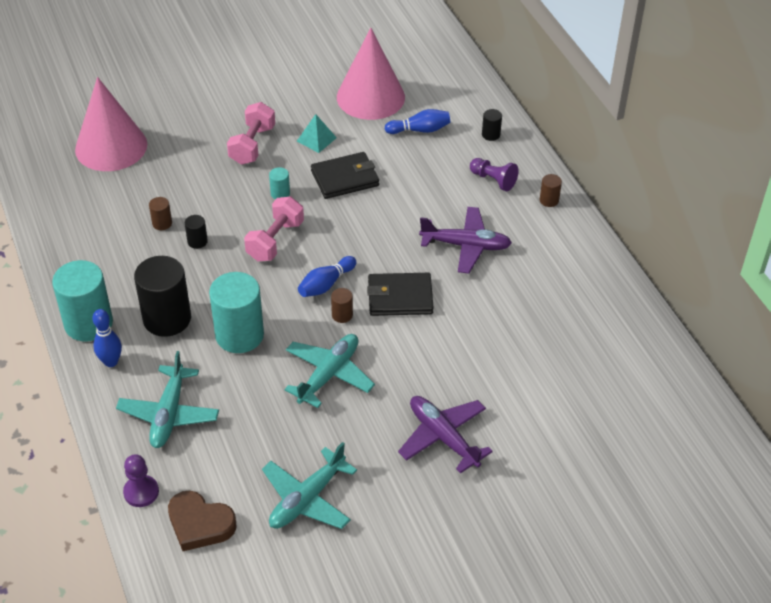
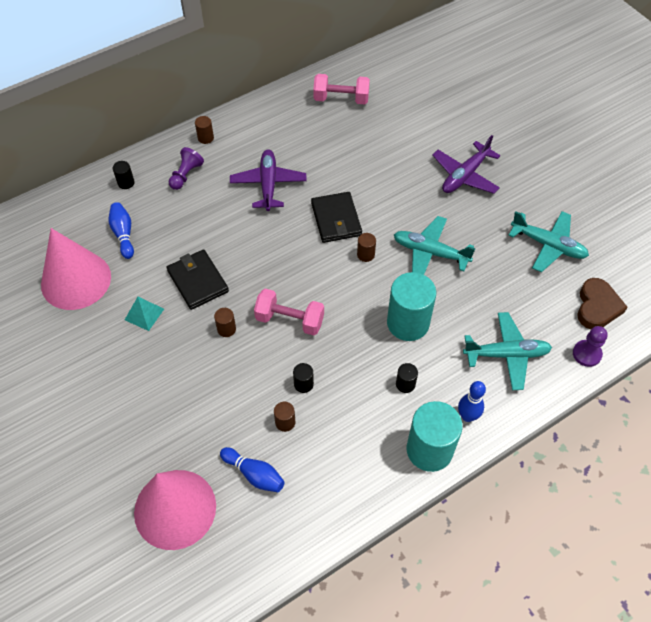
camera: 100 degrees left, 10 degrees up
black cylinder [134,256,191,337] -> black cylinder [396,363,418,393], size x0.44
pink dumbbell [227,102,275,165] -> pink dumbbell moved to [313,74,370,104]
turquoise cylinder [269,167,290,200] -> brown cylinder [214,308,236,337]
blue bowling pin [298,256,356,297] -> blue bowling pin moved to [220,447,285,492]

